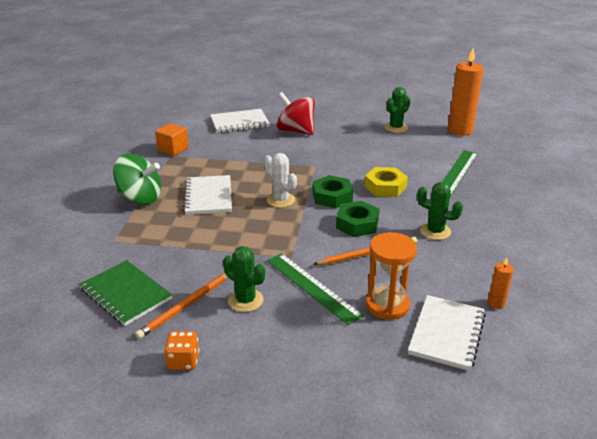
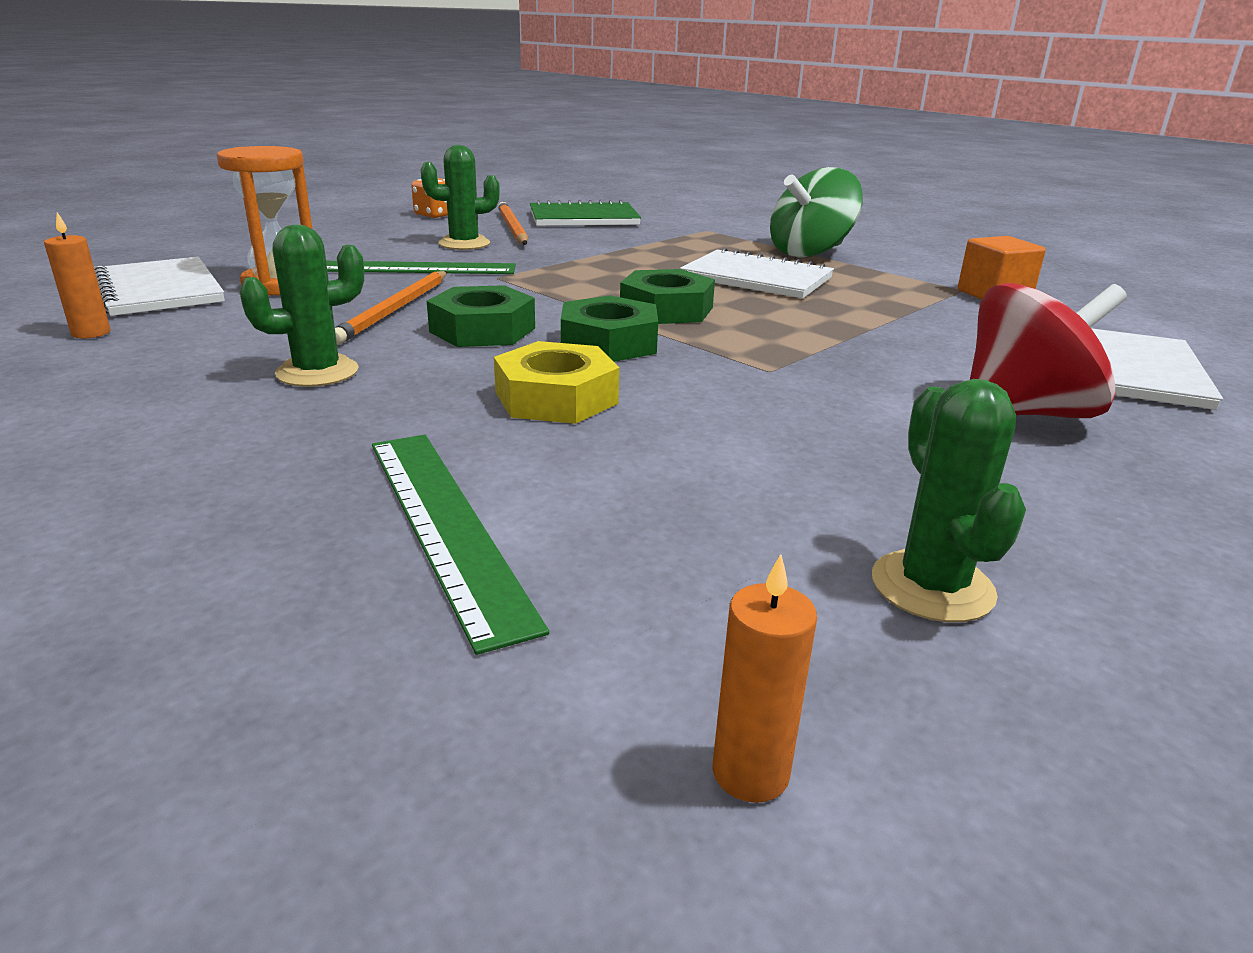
camera: 125 degrees right, 5 degrees down
white cactus [264,153,297,208] -> green nut [620,269,715,324]
orange candle [448,48,484,136] -> orange candle [713,554,817,803], size x0.45

